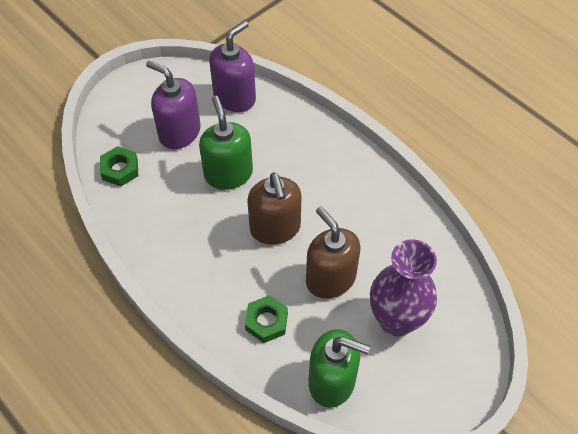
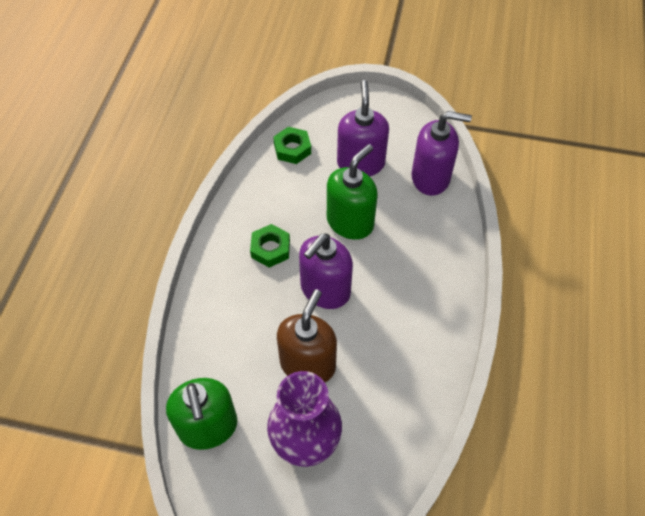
camera: 55 degrees right, 0 degrees up
green nut [245,295,288,343] -> green nut moved to [250,224,290,268]
brown soap dispenser [247,173,302,245] -> purple soap dispenser [299,233,353,309]

